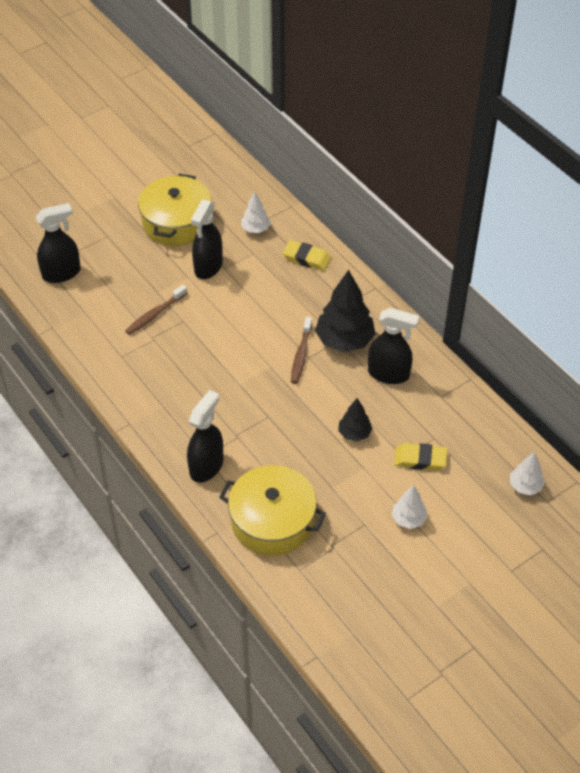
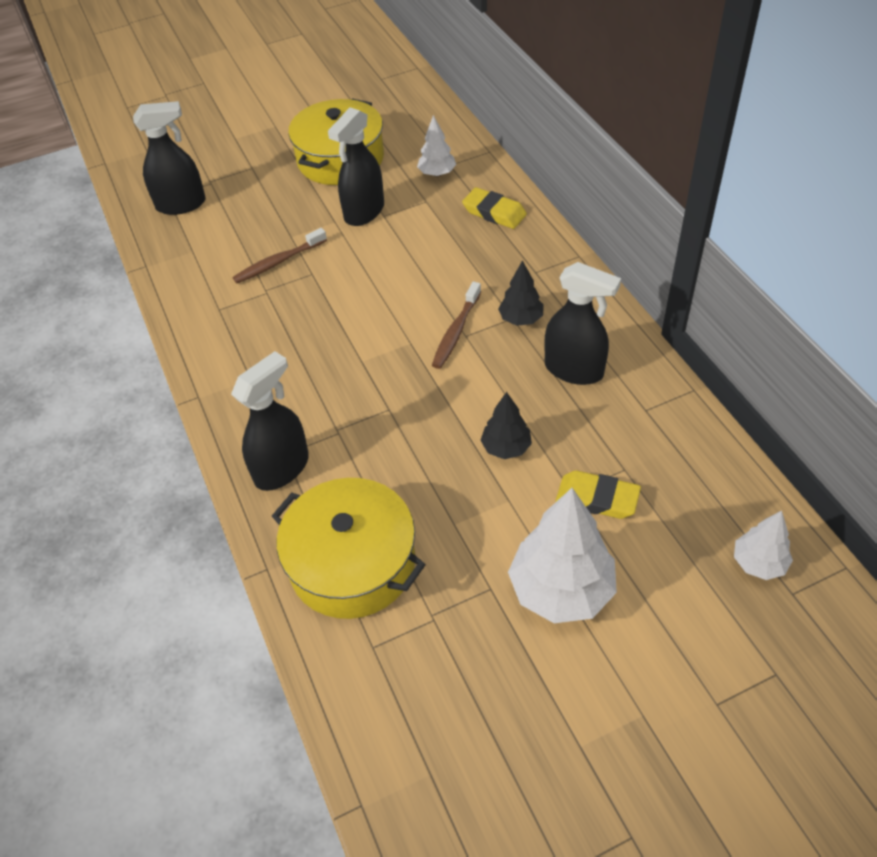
camera: 15 degrees right, 0 degrees up
black tree [315,270,376,352] -> black tree [498,260,544,326], size x0.54
white tree [392,485,428,529] -> white tree [508,488,617,623], size x1.86

